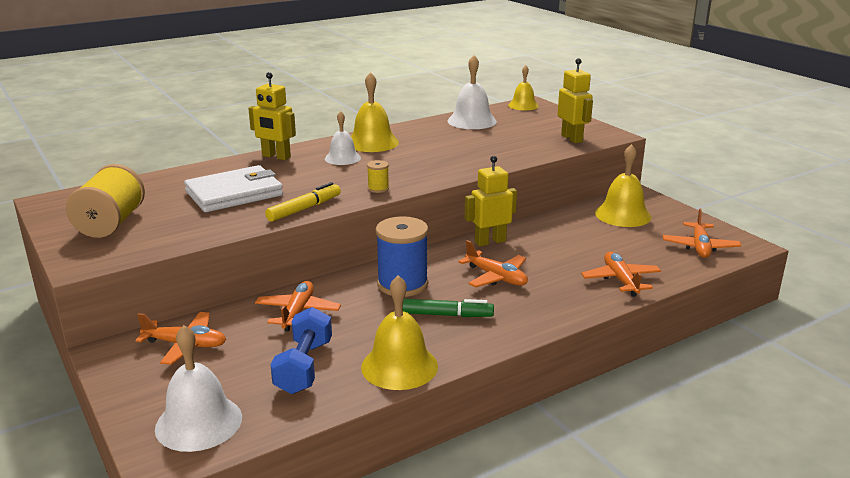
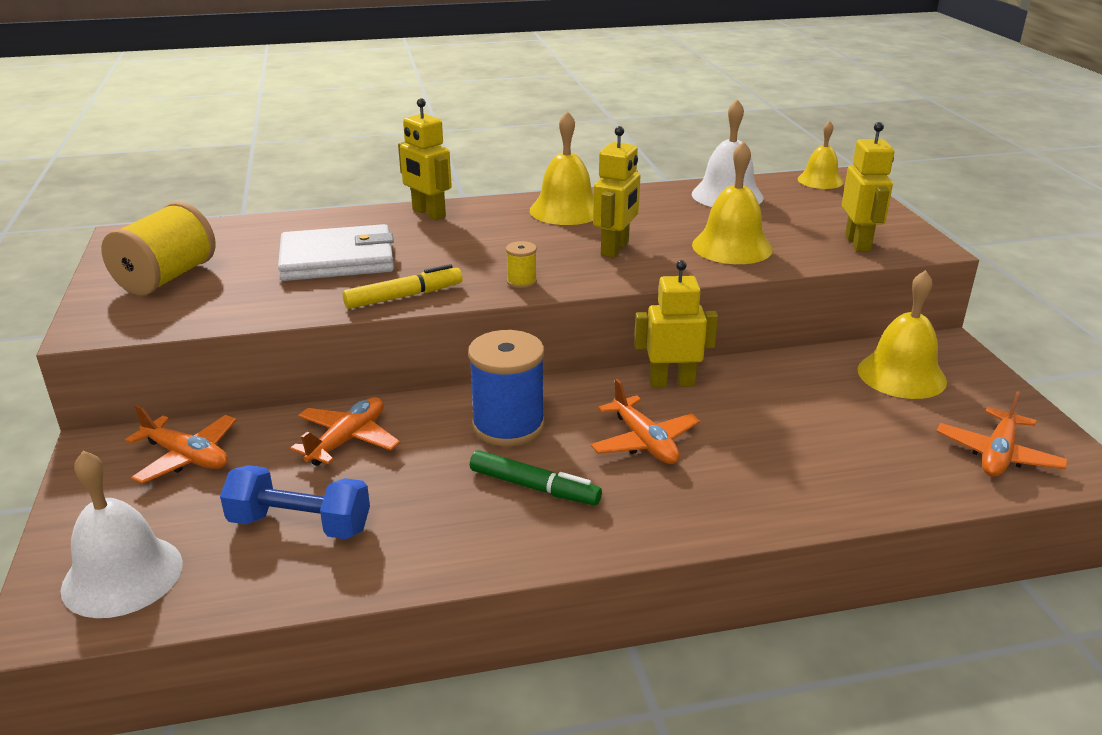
camera: 20 degrees right, 5 degrees up
blue dumbbell [270,307,332,394] -> blue dumbbell turned 75 degrees clockwise [220,465,370,539]
white bell [325,111,361,165] -> none
yellow bell [361,275,438,390] -> yellow bell moved to [692,141,773,264]
orange plane [581,252,661,297] -> none
none -> yellow robot [593,126,640,258]

